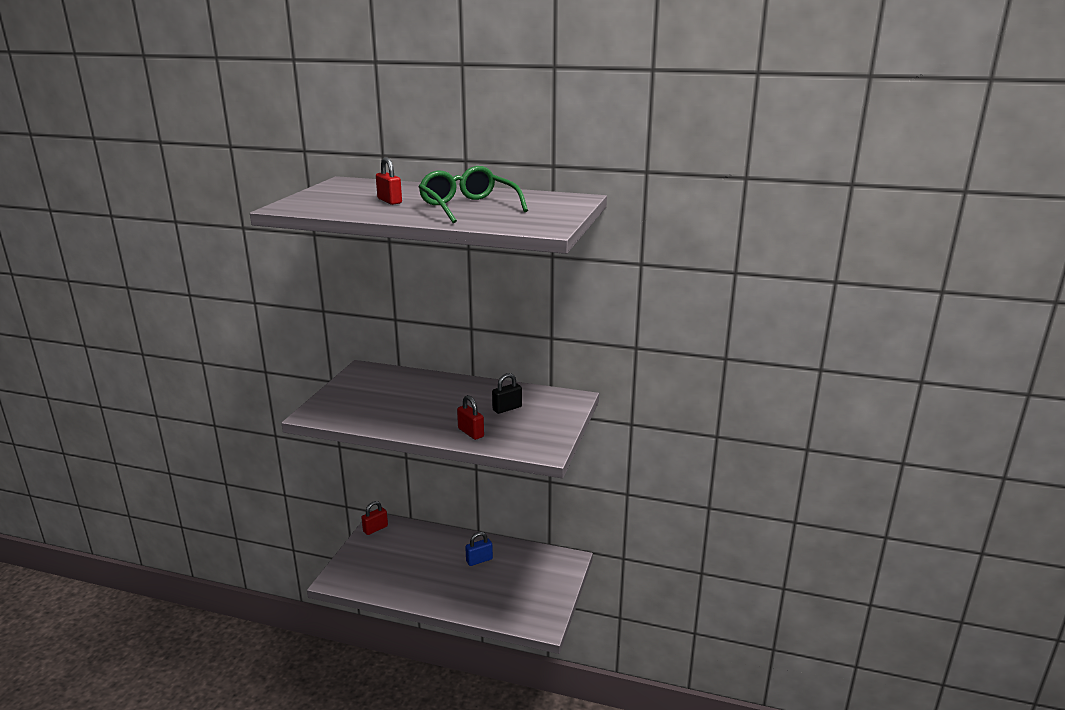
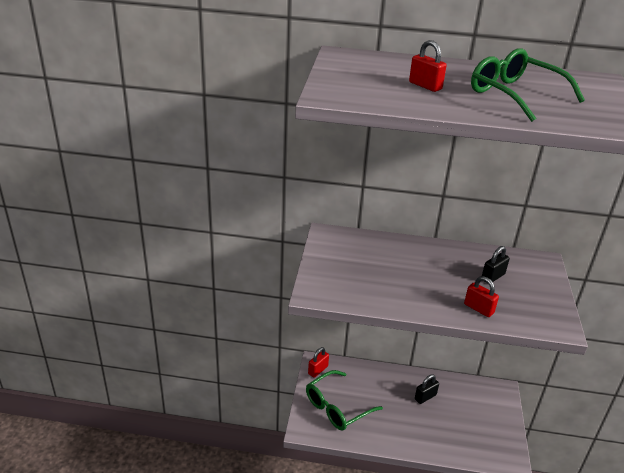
camera: 10 degrees left, 10 degrees up
blue padlock [465,532,493,566] -> black padlock [415,374,439,404]
none -> green glasses [306,370,383,430]

